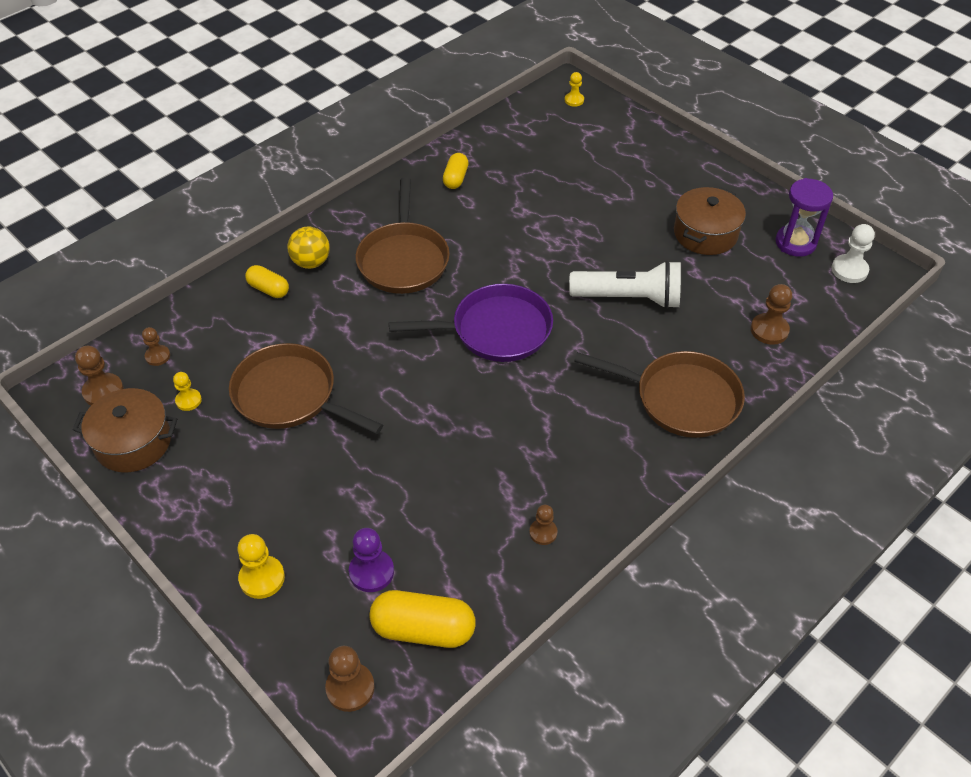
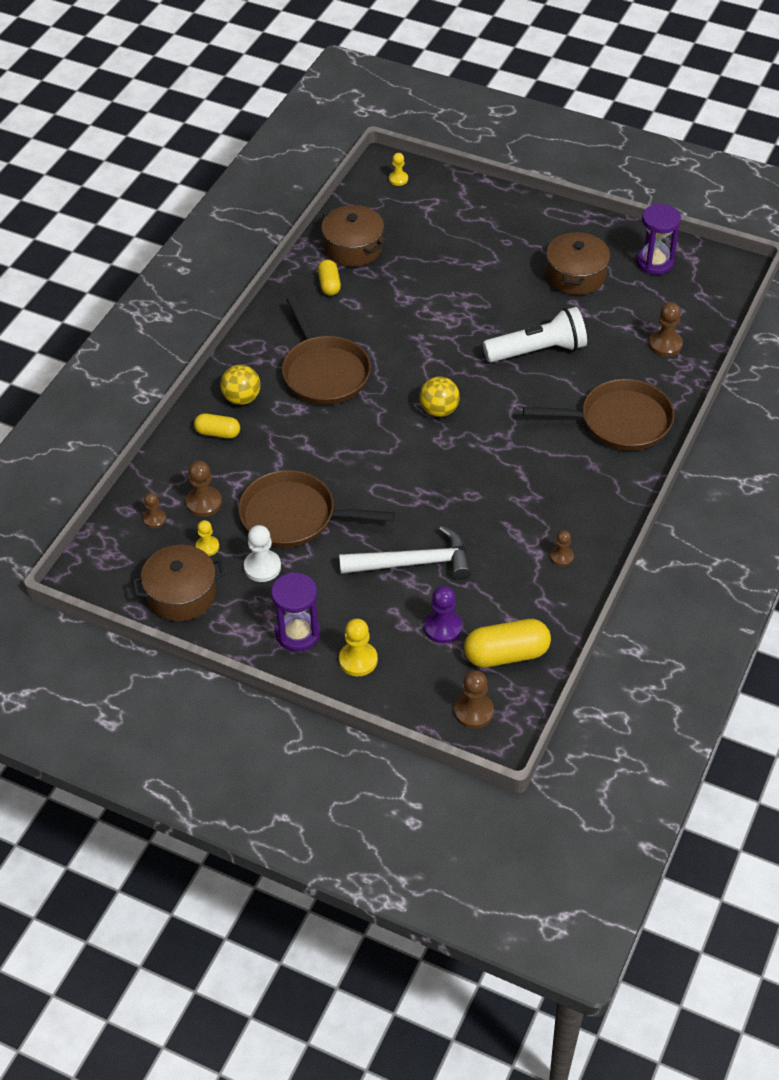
camera: 20 degrees left, 0 degrees up
brown pawn [75,346,124,405] -> brown pawn moved to [186,461,222,517]
purple pan [389,284,553,362] -> yellow ball [419,377,460,417]
white pawn [831,224,875,283] -> white pawn moved to [244,525,281,582]
none -> purple hourglass [271,572,320,651]
none -> brown pot [321,205,384,267]
none -> white hammer [339,526,471,580]

